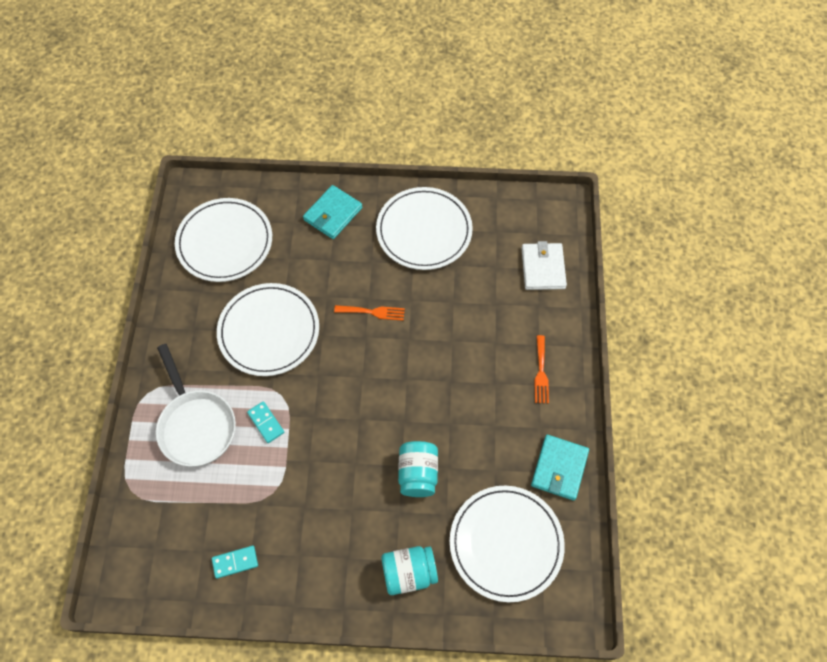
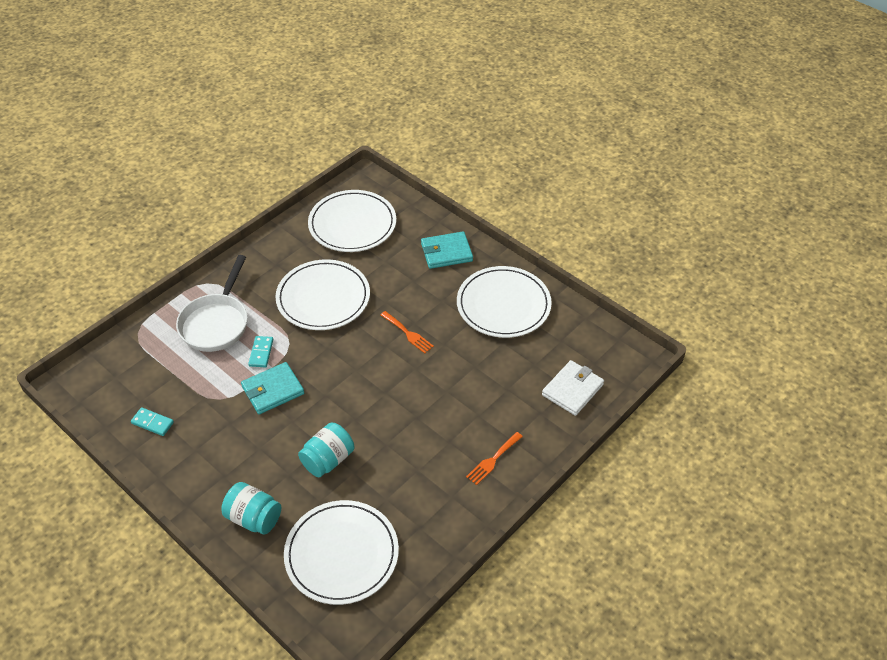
camera: 40 degrees right, 15 degrees down
turquoise wallet [531,435,589,501] -> turquoise wallet moved to [241,362,304,414]

